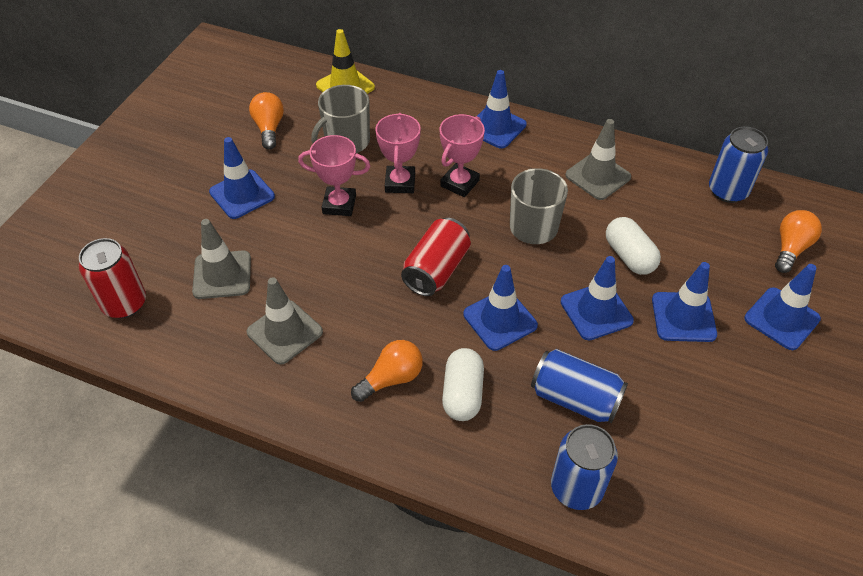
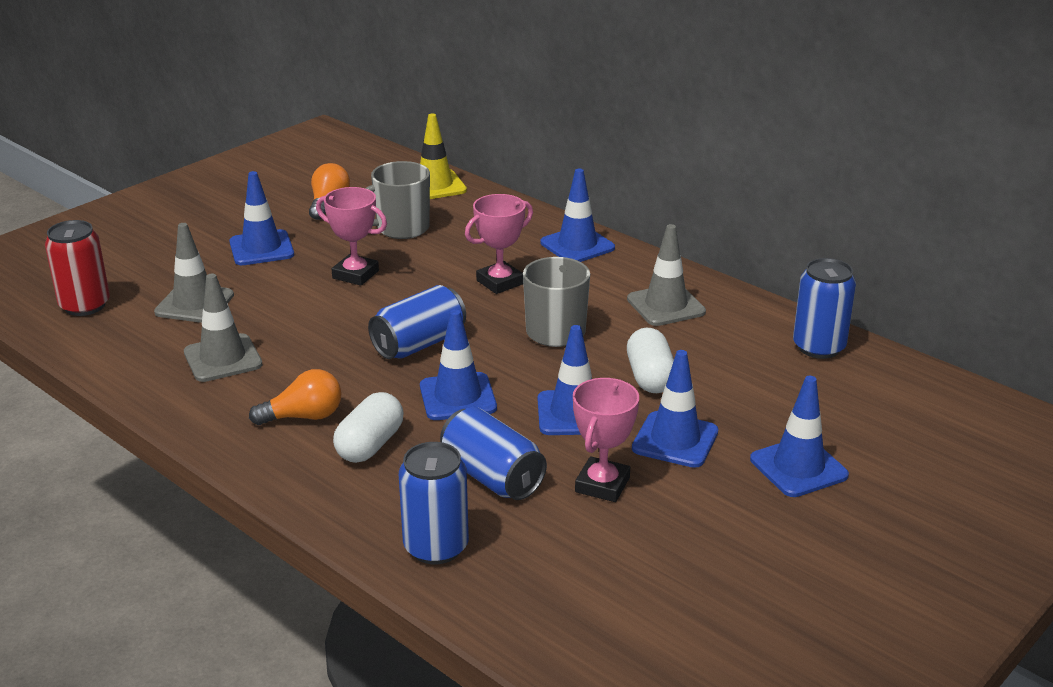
camera: 20 degrees right, 20 degrees down
pink trophy [376,113,421,193] -> pink trophy moved to [573,378,639,502]
red can [401,218,471,296] -> blue can [368,285,466,359]
orange light bulb [775,210,822,273] -> none

